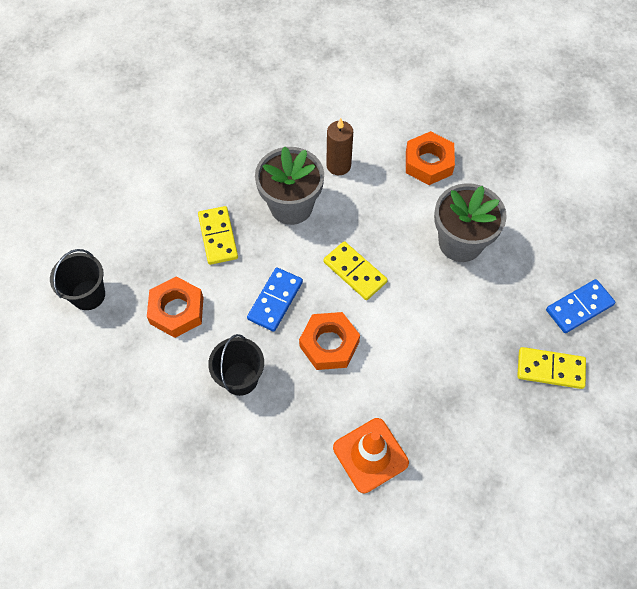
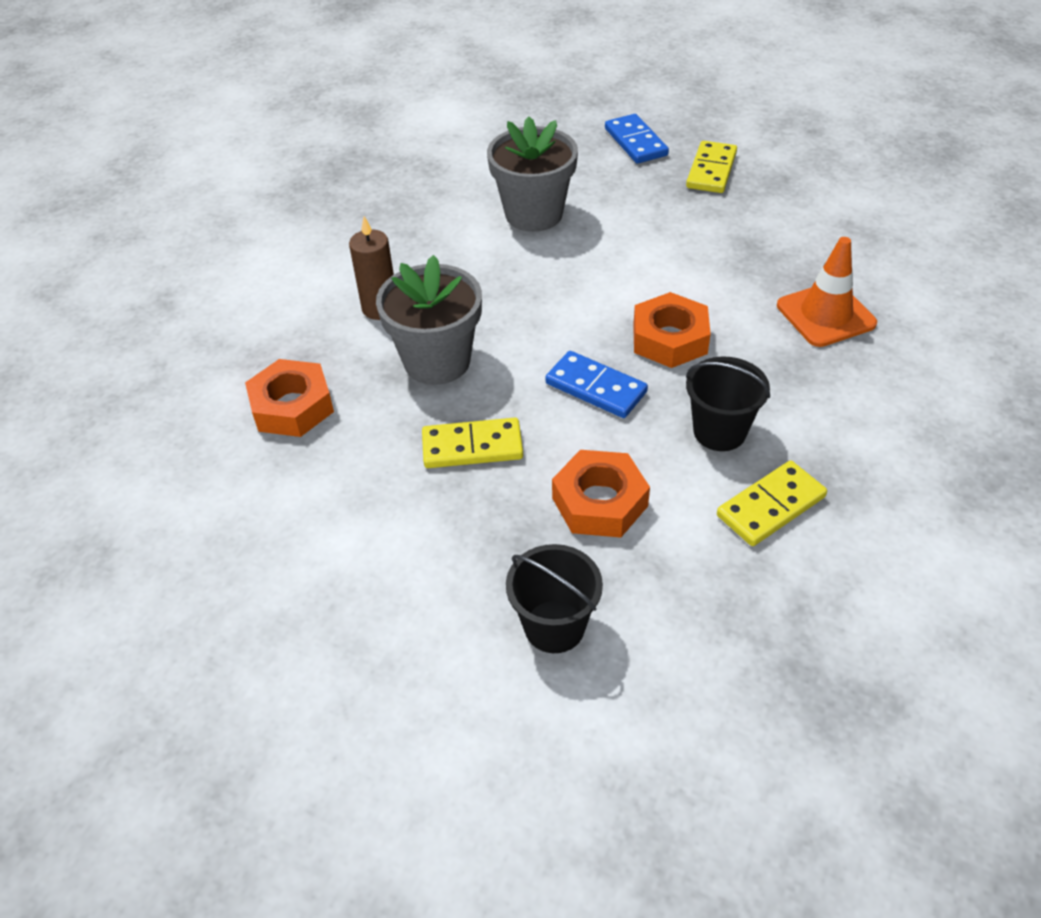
camera: 80 degrees left, 15 degrees down
yellow domino [323,241,388,300] -> yellow domino moved to [717,460,827,546]
orange nut [406,131,455,185] -> orange nut moved to [245,359,334,437]

